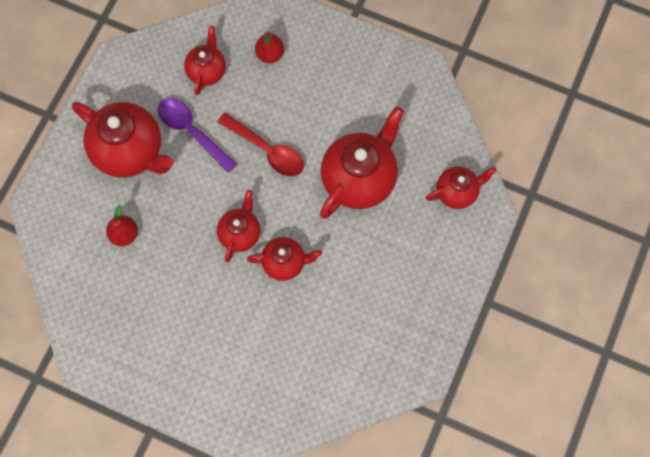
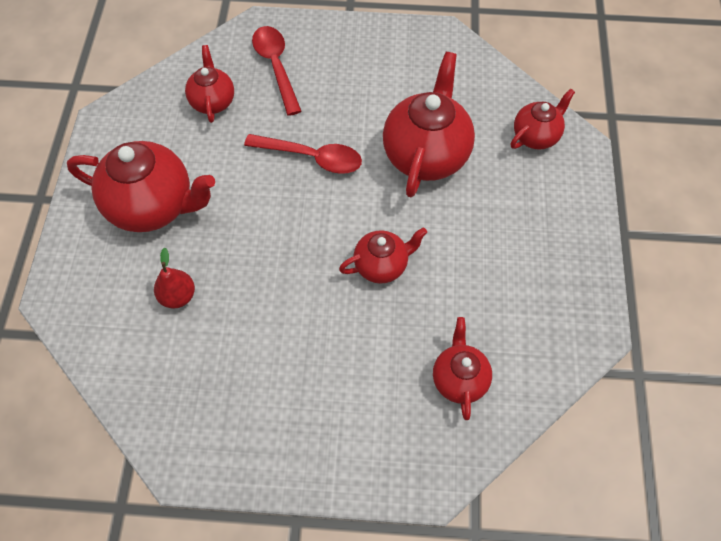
camera: 20 degrees left, 10 degrees down
purple spoon [158,98,237,173] -> none
red teapot [217,190,260,262] -> red teapot moved to [433,317,492,420]
red pear [255,32,284,63] -> red spoon [252,26,302,116]

